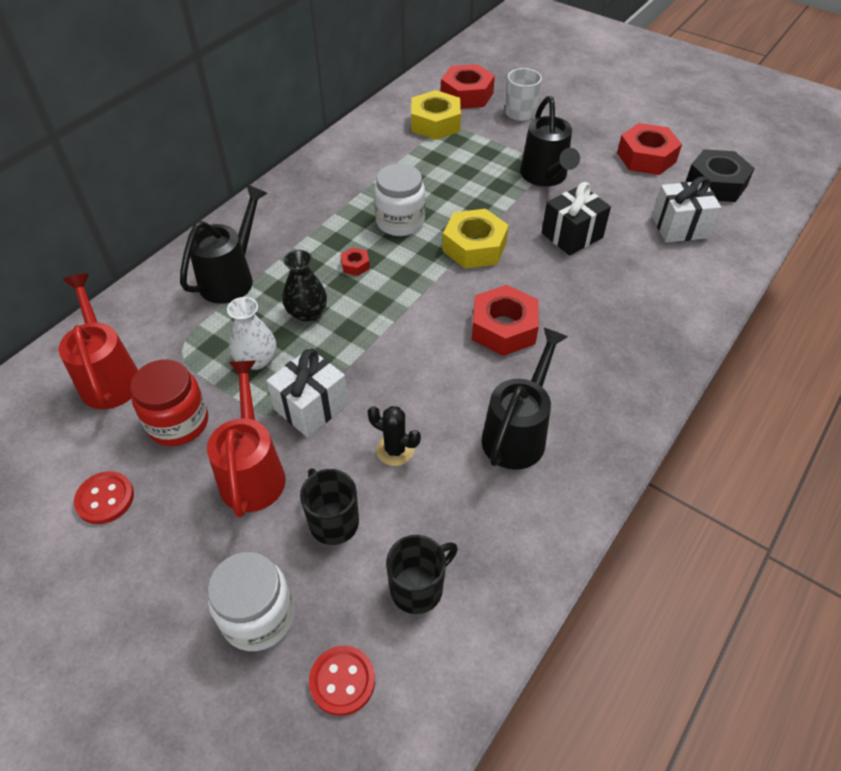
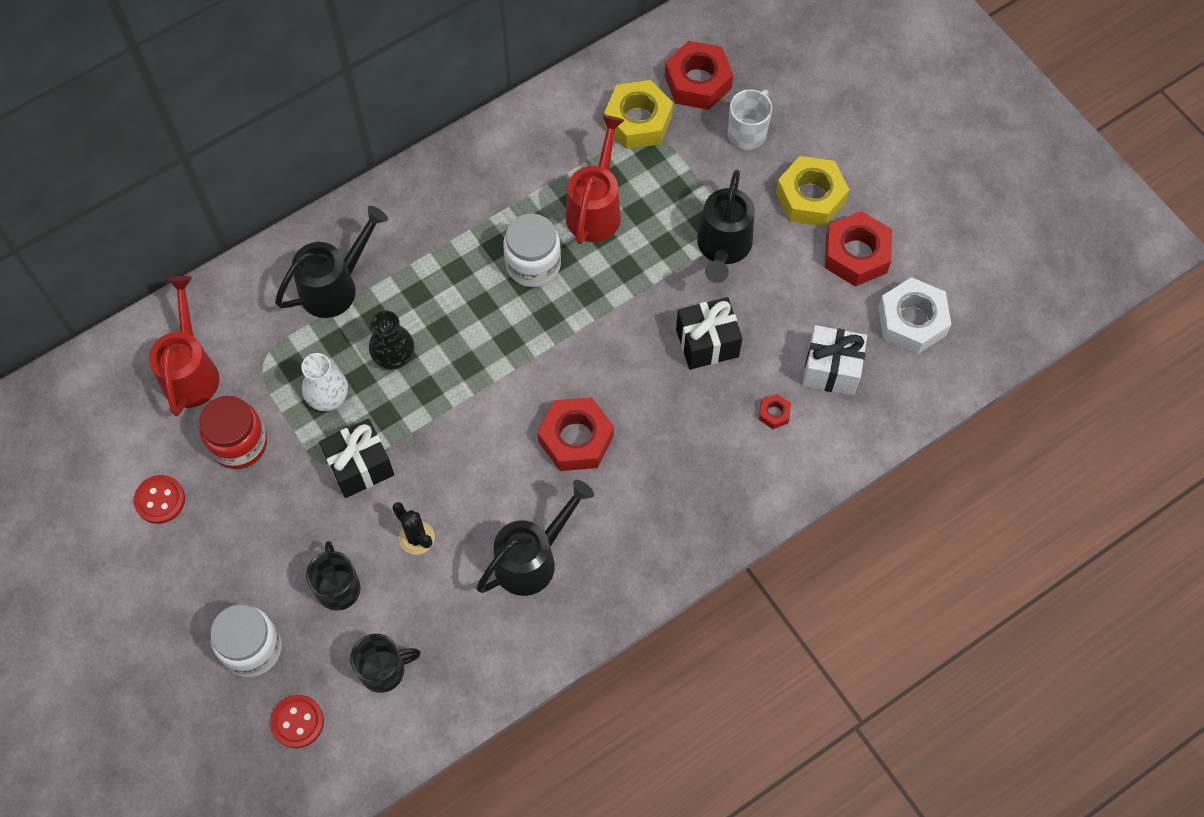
camera: 20 degrees right, 15 degrees up
red watering can [207,360,286,517] -> red watering can moved to [566,115,624,244]
white gift [266,348,348,437] -> black gift [319,419,394,498]
red nut [340,247,370,276] -> red nut moved to [759,394,791,429]
yellow nut [442,209,509,269] -> yellow nut moved to [776,156,849,227]
black nut [686,149,755,202] -> white nut [878,277,951,355]

